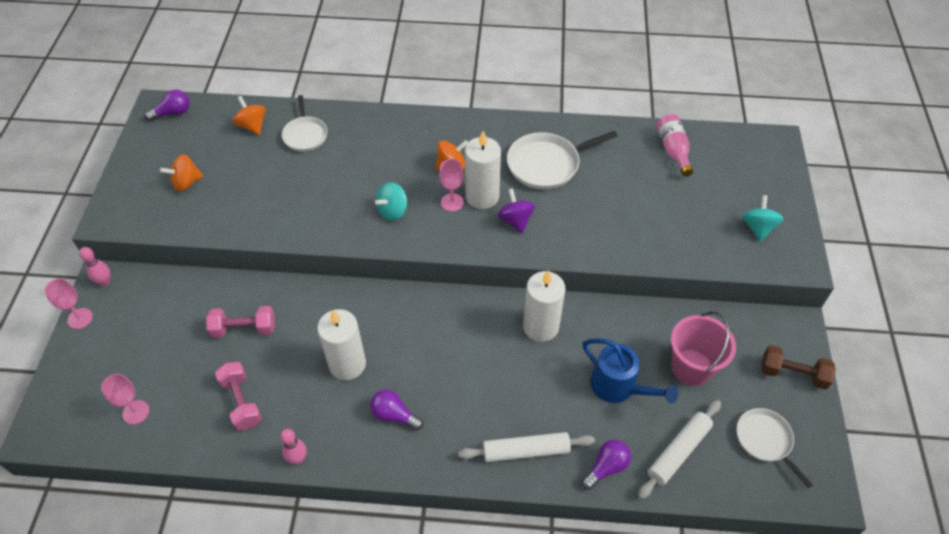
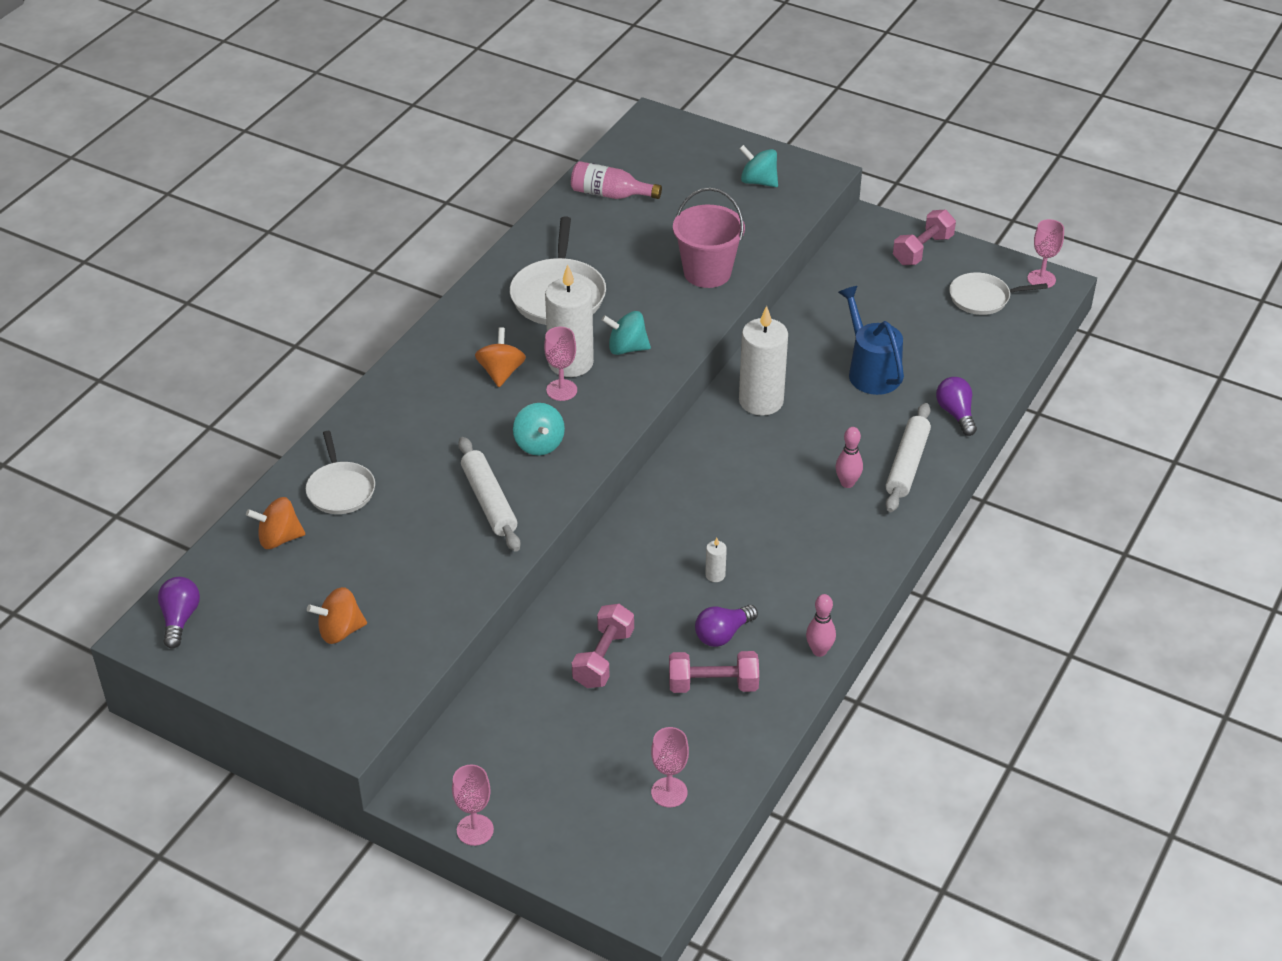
camera: 65 degrees left, 10 degrees down
pink bowling pin [79,247,110,286] -> pink bowling pin moved to [835,427,863,488]
orange spinning top [160,154,203,192] -> orange spinning top turned 75 degrees clockwise [307,587,367,644]
white pan [282,95,328,152] -> white pan turned 60 degrees clockwise [306,431,375,514]
white candle [317,309,366,380] -> white candle [705,538,727,582], size x0.41
purple light bulb [370,389,423,430] -> purple light bulb moved to [695,605,758,647]
purple spinning top [497,188,535,233] -> turquoise spinning top [601,311,651,355]
blue watering can [583,338,679,404] -> blue watering can turned 90 degrees counterclockwise [838,286,904,395]
white rolling pin [638,400,721,499] -> white rolling pin moved to [458,437,521,552]
pink bucket [671,311,736,386] -> pink bucket moved to [673,188,745,288]
brown dumbbell [761,345,836,389] -> pink dumbbell [893,210,956,265]
none -> pink goblet [1027,219,1064,288]

